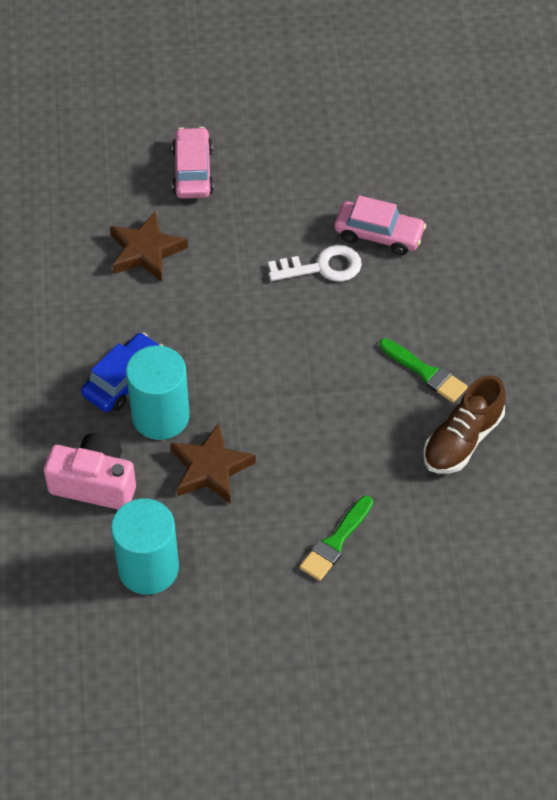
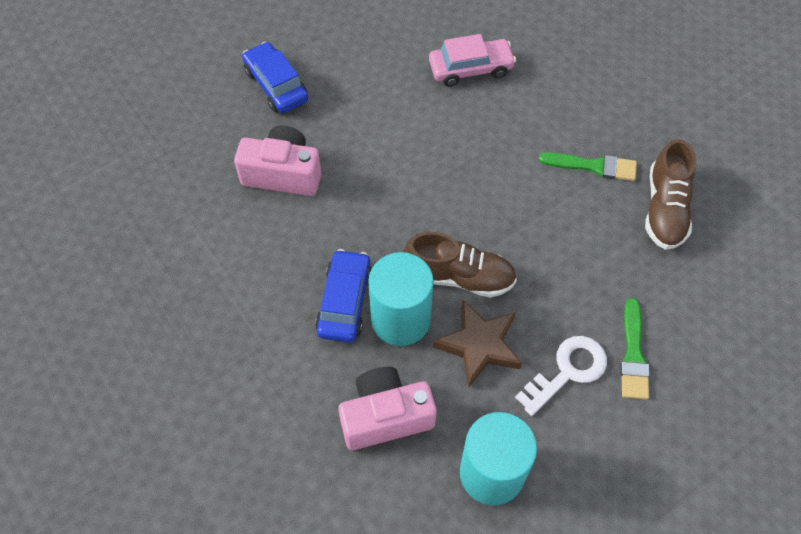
camera: 30 degrees left, 5 degrees up
brown star [110,211,188,282] -> pink camera [234,125,322,196]
pink car [172,127,214,199] -> blue car [242,42,308,113]
white key [268,245,362,282] -> white key moved to [515,336,607,416]
none -> brown shoe [403,232,517,298]

